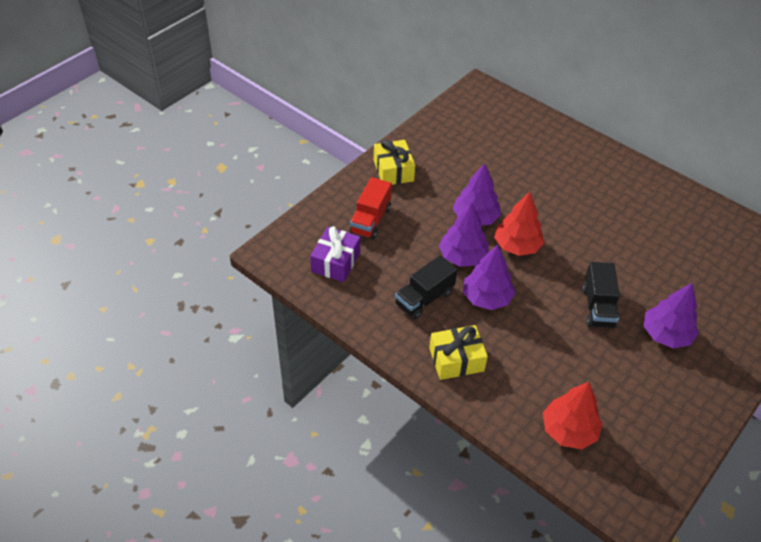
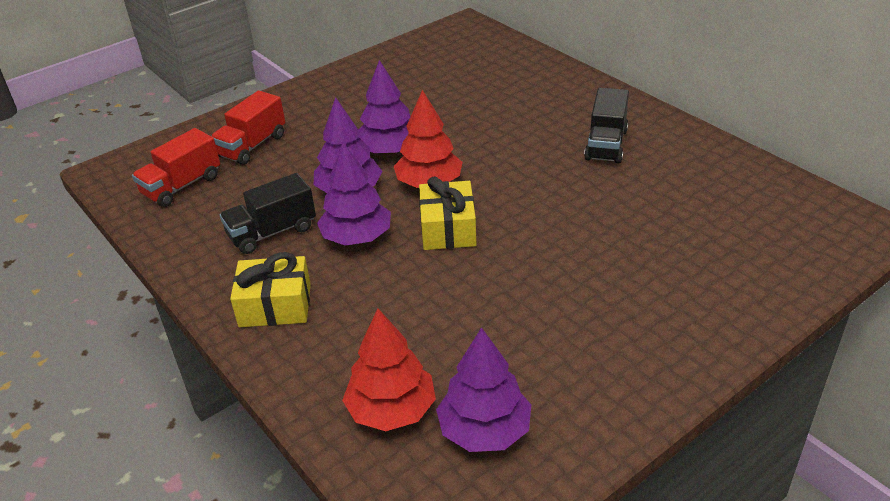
camera: 15 degrees right, 10 degrees down
purple gift [310,226,360,282] -> red truck [132,128,220,207]
yellow gift [374,139,415,185] -> yellow gift moved to [419,176,477,250]
black truck [582,262,620,329] -> black truck moved to [584,88,629,163]
purple tree [644,282,699,348] -> purple tree moved to [436,327,531,452]

